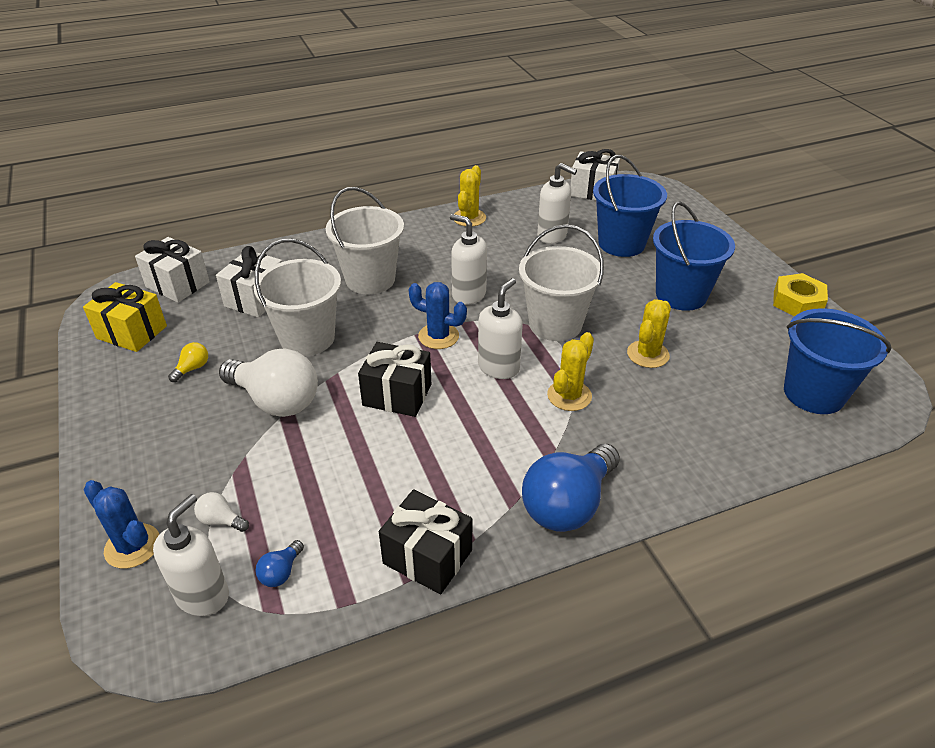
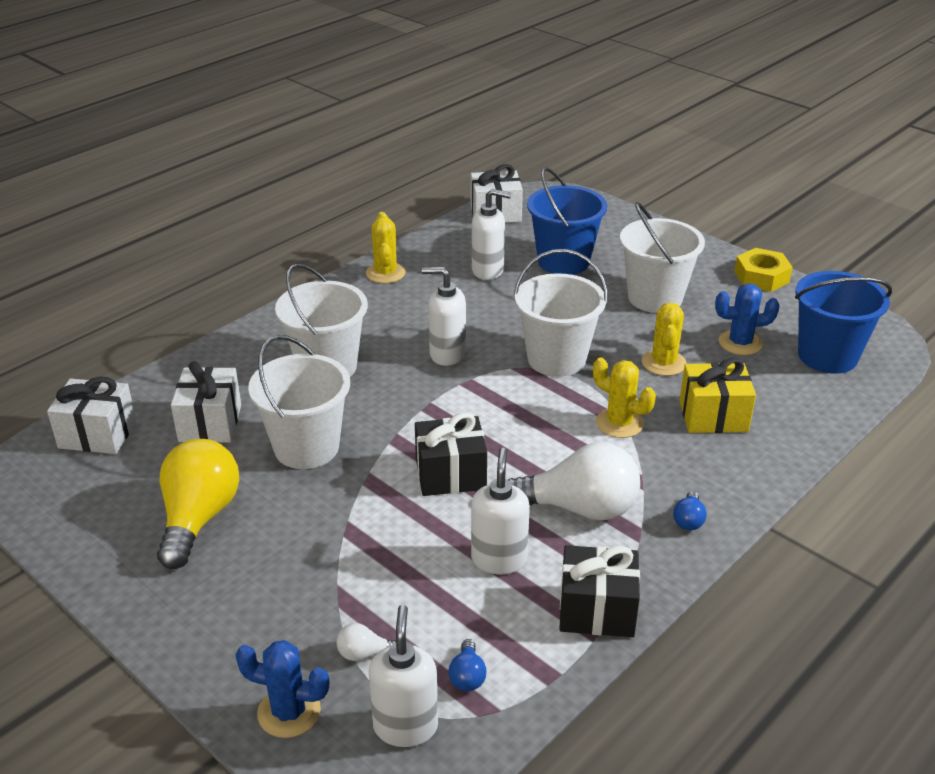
camera: 25 degrees left, 5 degrees down
yellow gift [83,282,167,352] -> yellow gift moved to [679,358,756,433]
yellow light bulb [168,342,208,382] -> yellow light bulb [157,439,239,569], size x2.39
white light bulb [219,349,318,417] -> white light bulb moved to [508,442,640,521]
blue cactus [408,282,467,349] -> blue cactus moved to [715,283,780,355]
white soap dispenser [478,278,523,379] -> white soap dispenser moved to [471,448,530,574]
blue light bulb [522,444,620,532] -> blue light bulb [673,491,707,530], size x0.42
yellow cactus [547,332,594,411] -> yellow cactus turned 60 degrees counterclockwise [593,357,656,438]
blue bucket [653,201,735,311] -> white bucket [620,202,705,313]

